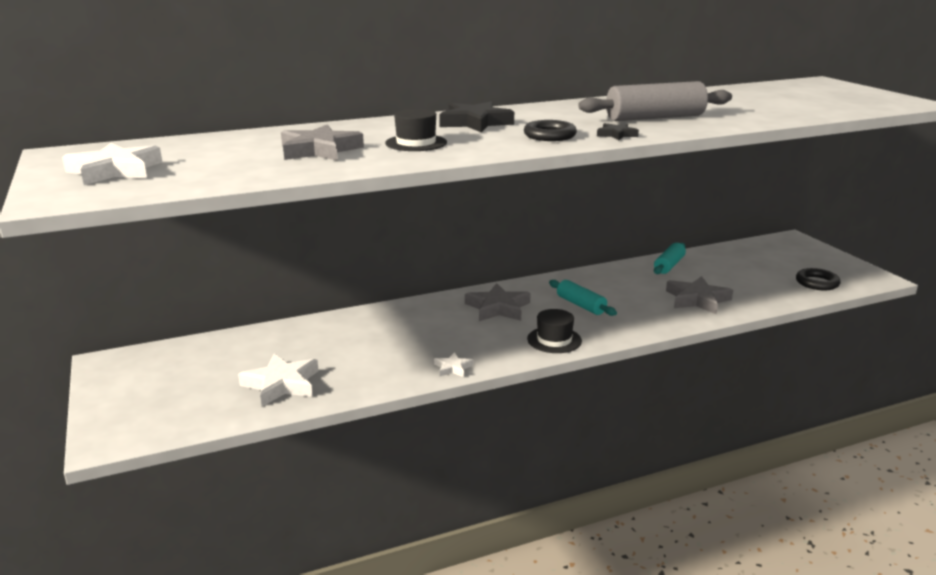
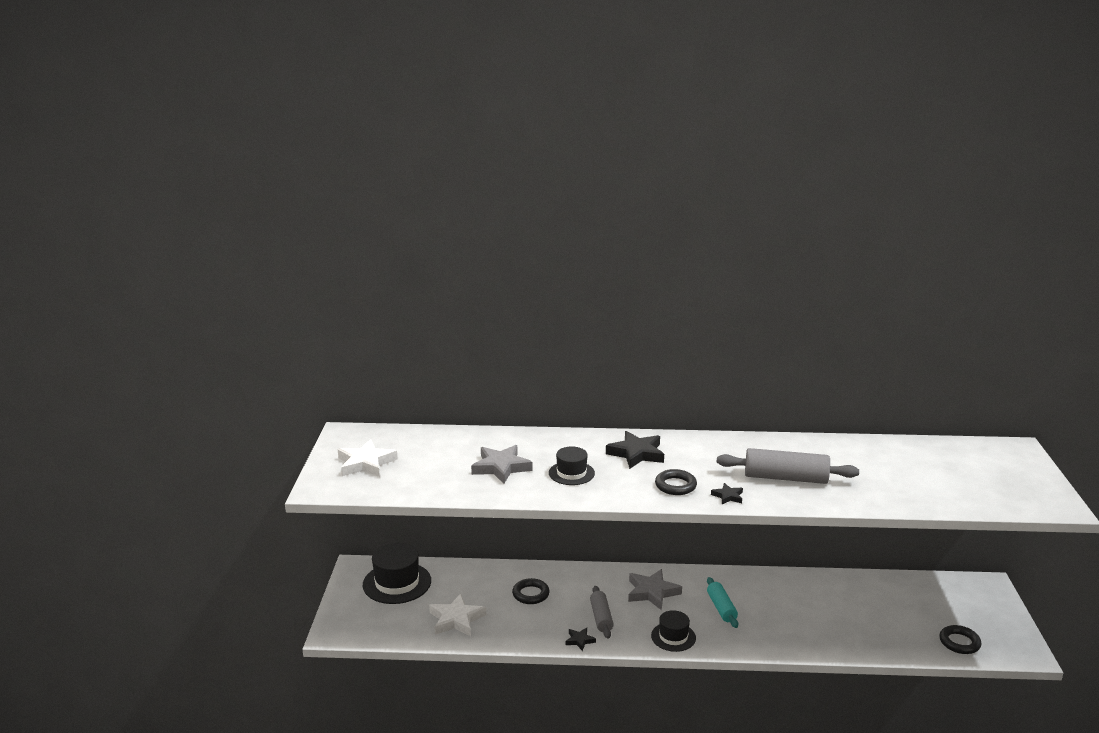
camera: 25 degrees right, 0 degrees up
white star [434,352,473,377] -> black star [566,628,596,651]
turquoise rolling pin [654,243,686,274] -> none
grey star [666,276,733,314] -> none
none -> black hat [363,543,431,604]
none -> black ring [512,578,550,604]
none -> grey rolling pin [590,586,614,639]

